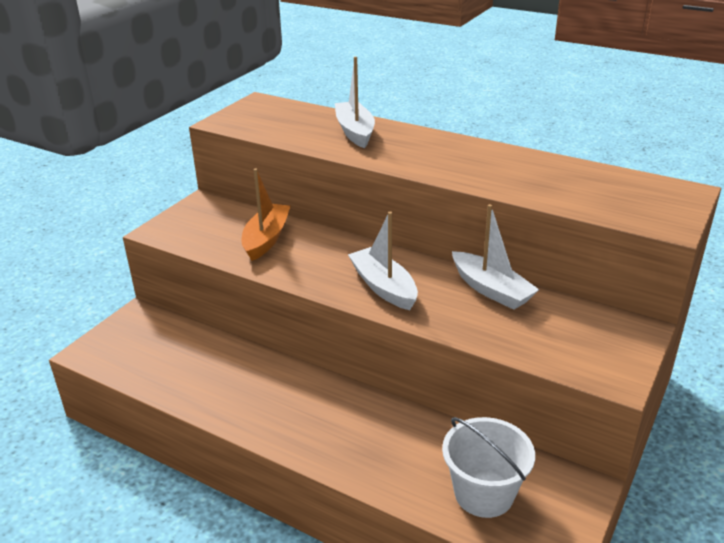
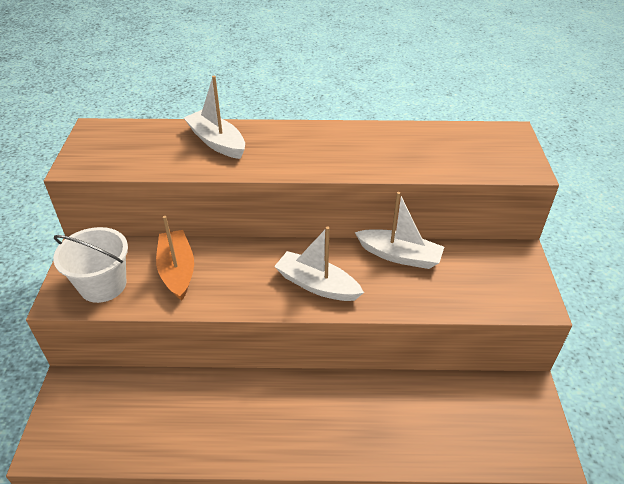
camera: 30 degrees left, 10 degrees up
white bucket [442,417,535,518] -> white bucket moved to [53,227,128,303]

